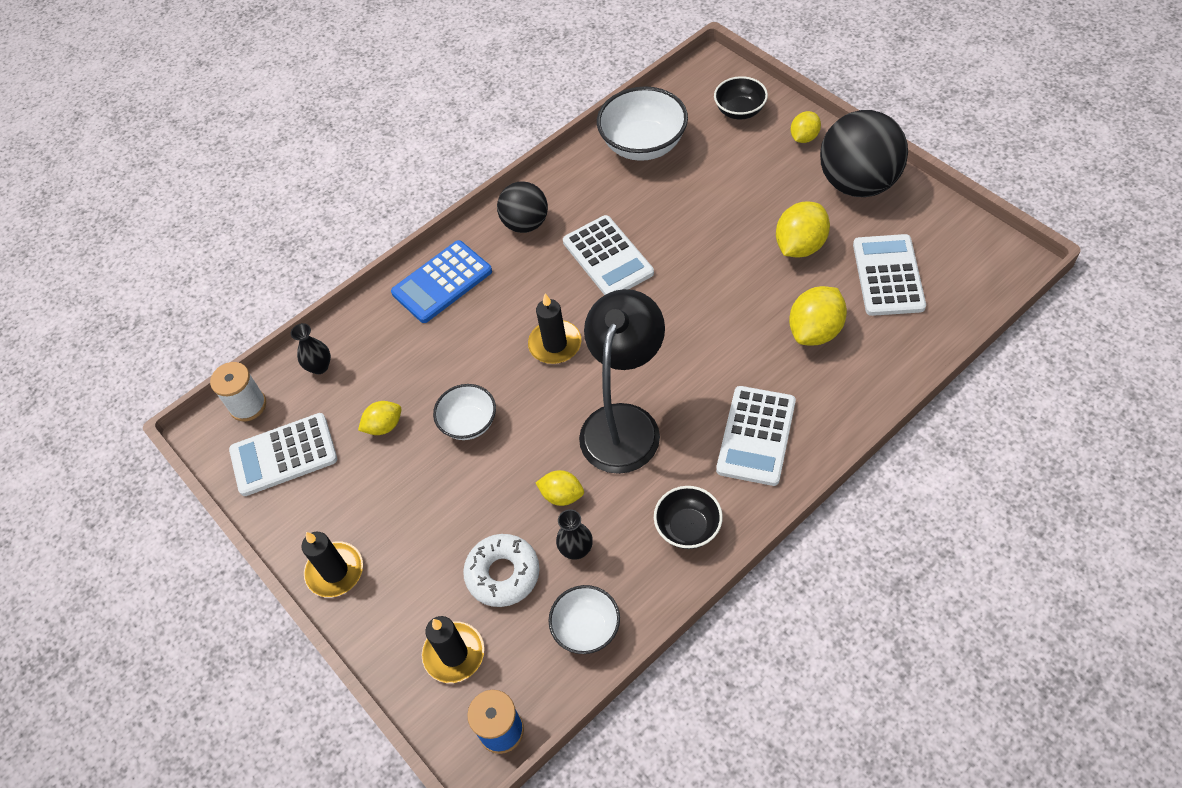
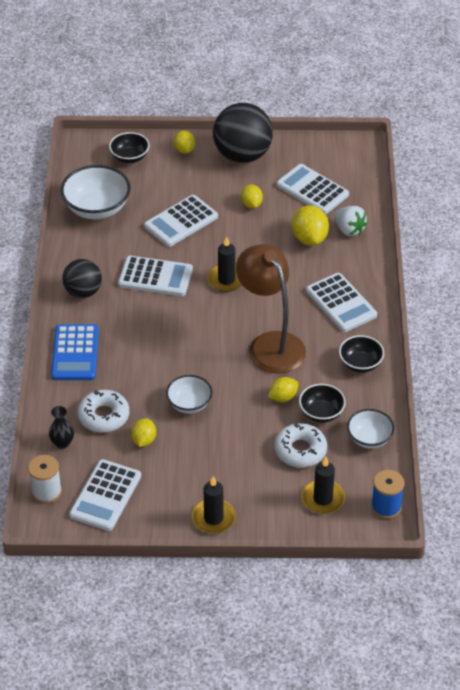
camera: 55 degrees left, 10 degrees down
black candle [528,294,581,364] -> black candle moved to [207,236,242,292]
black vase [556,509,593,560] -> black bowl [299,384,346,422]
black lamp [579,289,665,474] -> brown lamp [236,244,306,374]
yellow lemon [776,201,830,258] -> yellow lemon [241,184,263,208], size x0.61
none -> white donut [78,390,129,433]
none -> white calculator [144,195,218,247]
none -> white strawberry [334,206,367,236]

